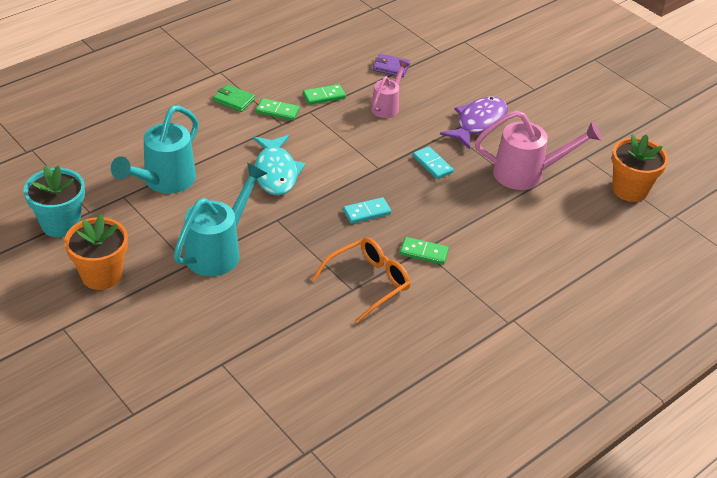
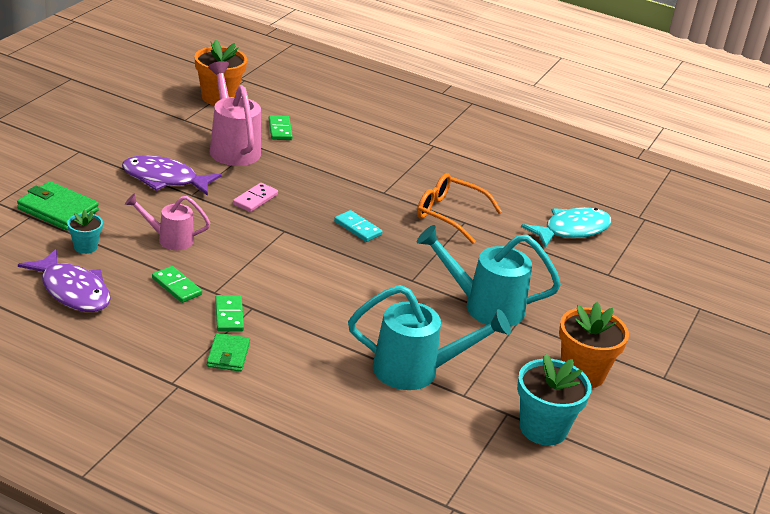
camera: 115 degrees left, 10 degrees down
turquoise fish [253,135,305,195] -> turquoise fish moved to [521,207,611,248]
purple wallet [373,54,410,77] -> turquoise flower pot [67,209,103,254]
green domino [400,237,449,265] -> green domino moved to [269,115,293,140]
turquoise domino [413,146,454,179] -> pink domino [233,183,278,212]
none -> green wallet [17,181,99,230]
none -> purple fish [18,249,111,312]

